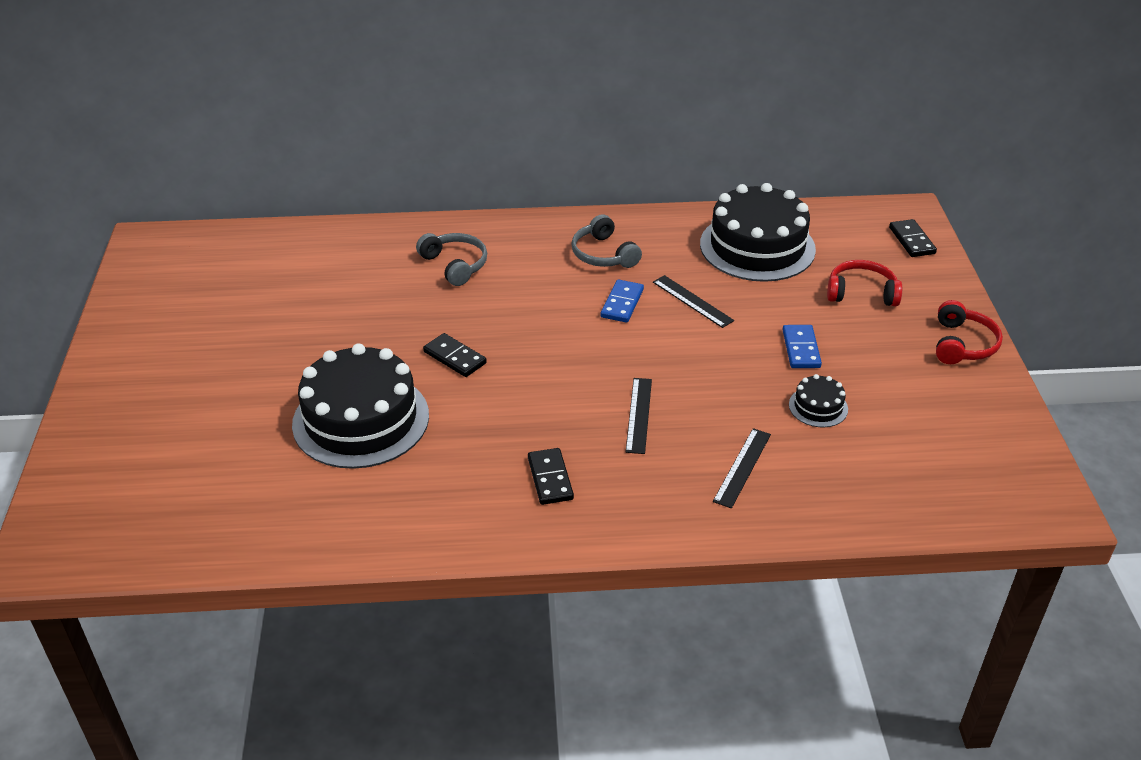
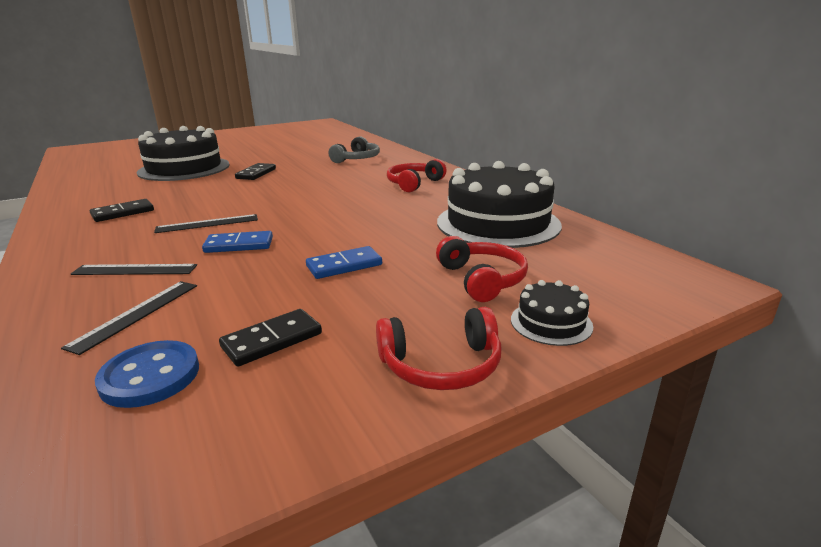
camera: 65 degrees right, 15 degrees down
grey headphones [571,214,642,268] -> red headphones [387,159,447,192]
blue domino [601,279,644,323] -> blue domino moved to [202,231,273,253]
black ruler [653,275,734,328] -> black ruler moved to [61,281,197,355]
black cake [789,374,848,427] -> black cake moved to [511,280,593,346]
black domino [889,219,937,257] -> black domino moved to [219,309,322,367]
none -> blue button [95,340,199,408]

